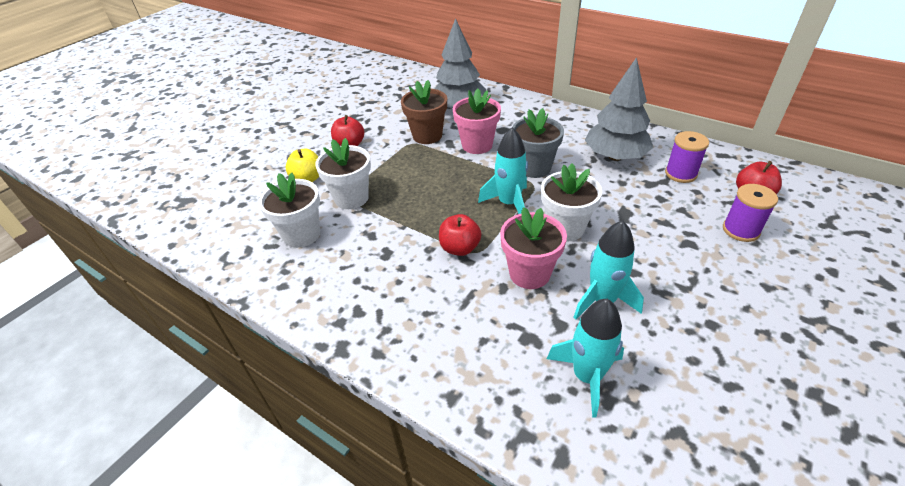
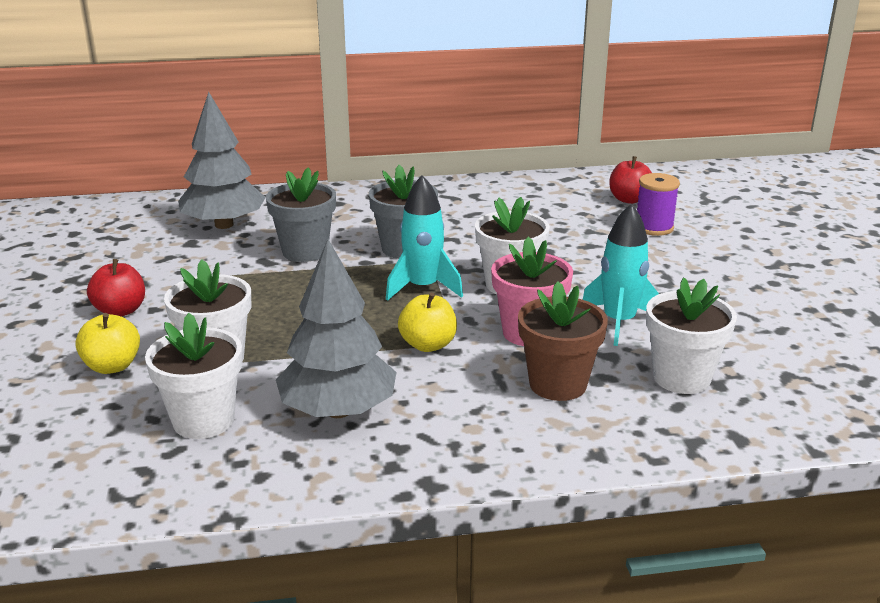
camera: 45 degrees left, 15 degrees down
brown flower pot [401,80,447,144] -> brown flower pot moved to [518,281,608,401]
red apple [439,214,481,256] -> yellow apple [398,293,457,352]
pink flower pot [453,89,501,154] -> grey flower pot [266,167,336,262]
turquoise rocket [547,299,624,418] -> white flower pot [646,277,737,394]
grey tree [585,57,653,161] -> grey tree moved to [276,239,397,418]
purple spool [665,131,709,183] -> none

